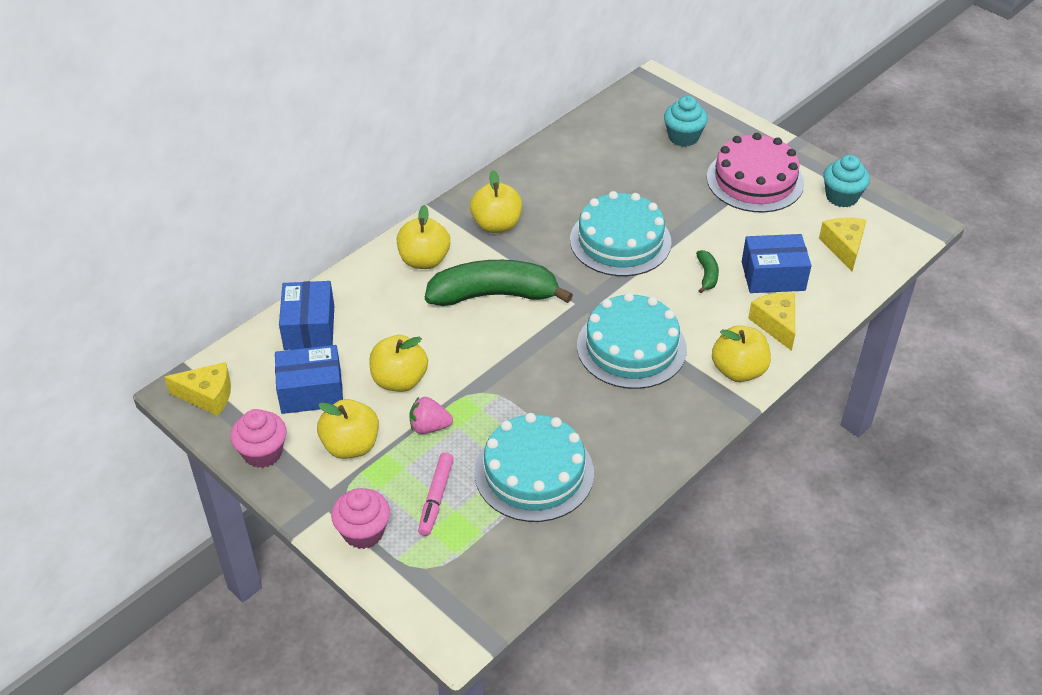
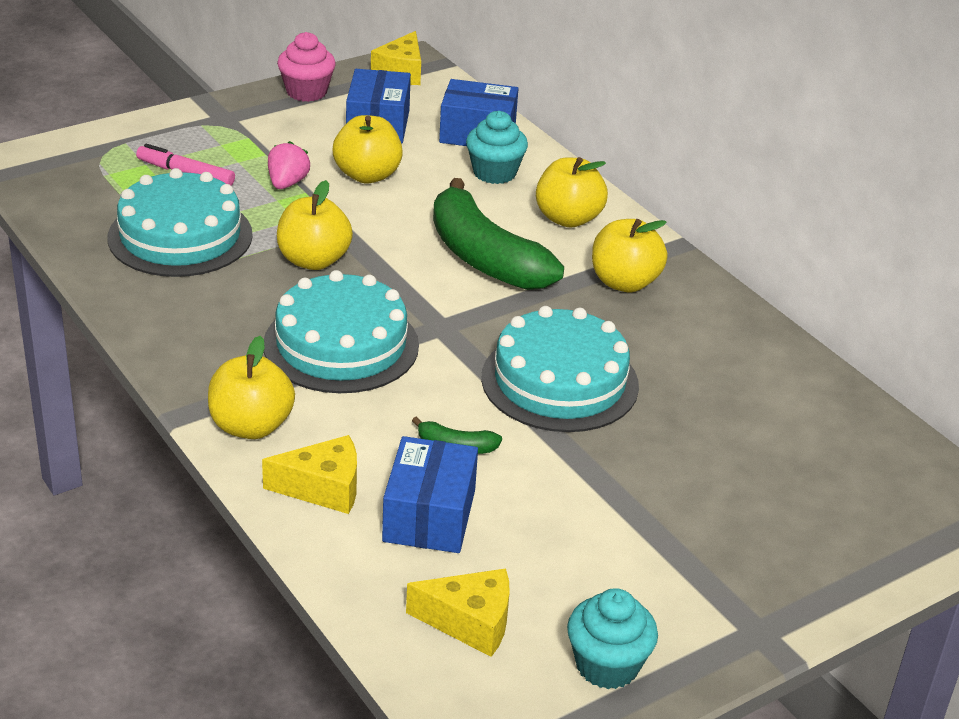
camera: 100 degrees right, 10 degrees down
yellow apple [317,399,379,459] -> yellow apple moved to [277,180,353,270]
pink cupcake [331,488,390,549] -> none
green banana [425,260,573,306] -> green banana turned 135 degrees clockwise [433,178,564,290]
turquoise cupcake [664,96,708,147] -> turquoise cupcake moved to [466,111,528,184]
pink cake [707,133,804,213] -> none

